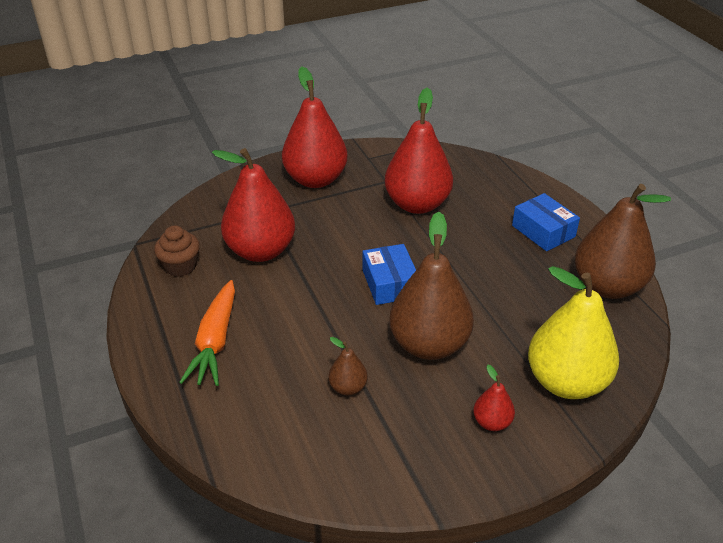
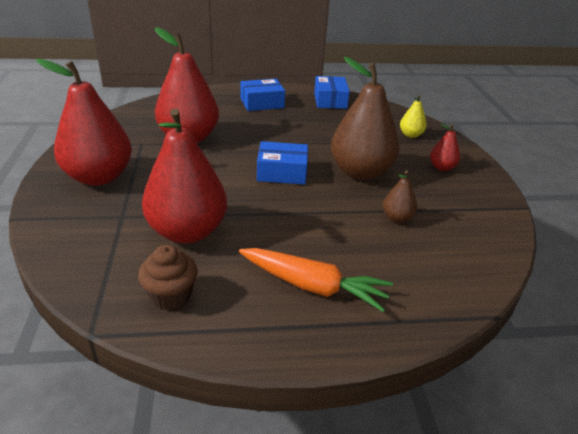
camera: 75 degrees left, 5 degrees down
yellow pear [528,266,619,399] -> yellow pear [400,94,427,138], size x0.45
brown pear [574,184,671,299] -> blue box [314,76,350,109]

